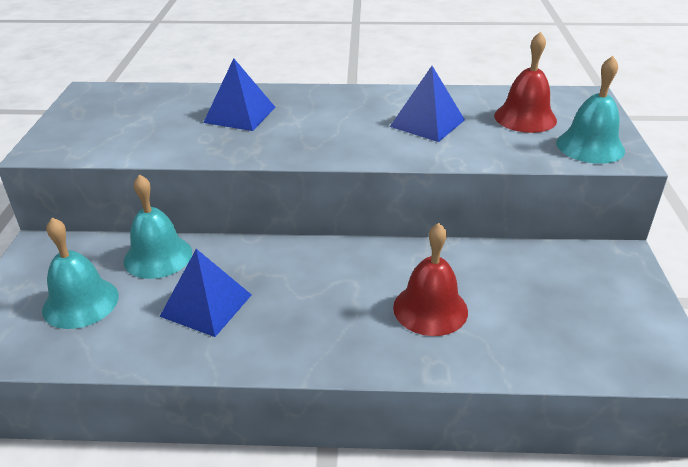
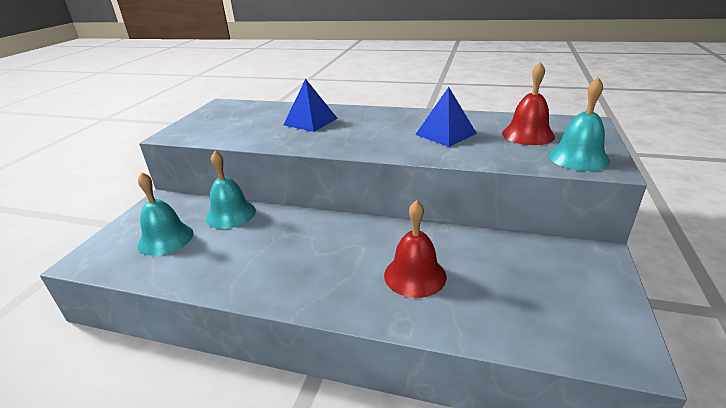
camera: 15 degrees right, 5 degrees down
blue pyramid [160,249,252,337] -> none

